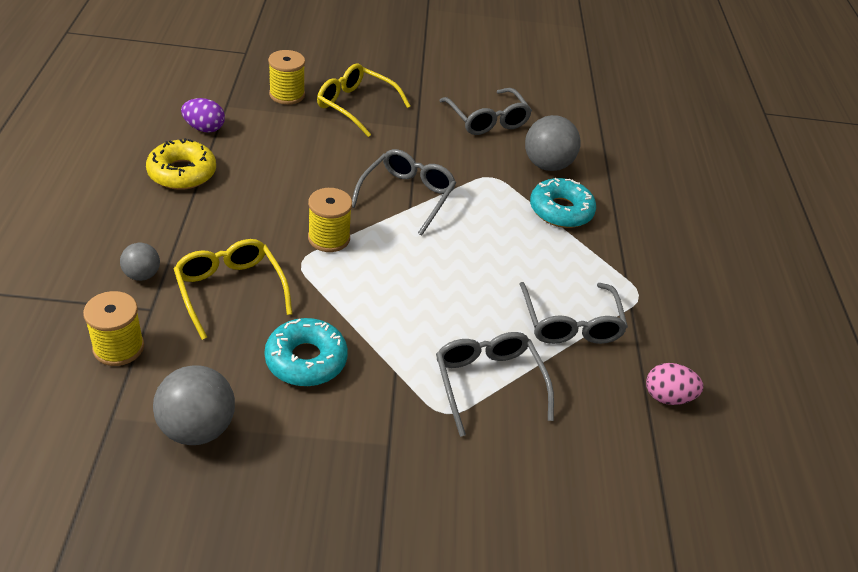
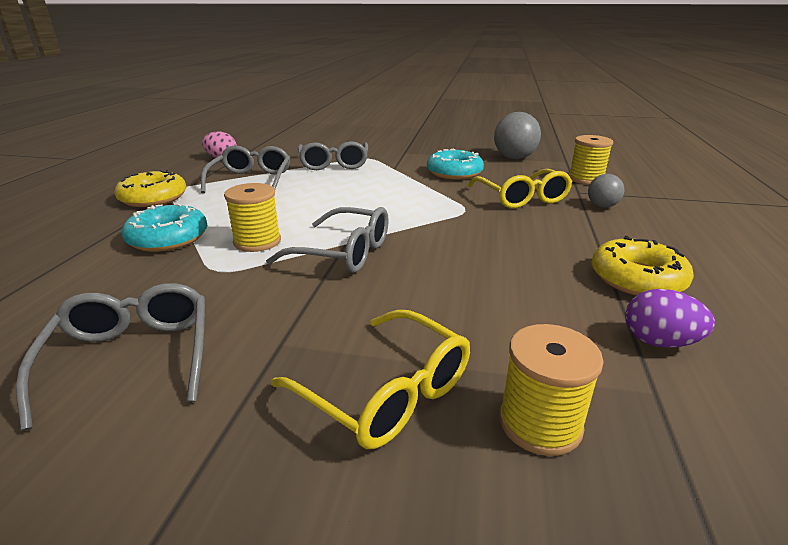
camera: 165 degrees left, 15 degrees down
yellow spool [308,188,352,252] -> yellow spool moved to [224,183,281,252]
grey glasses [352,149,456,236] -> grey glasses turned 105 degrees counterclockwise [266,207,389,273]
grey ball [525,115,580,171] -> none
none -> yellow donut [115,170,187,207]

